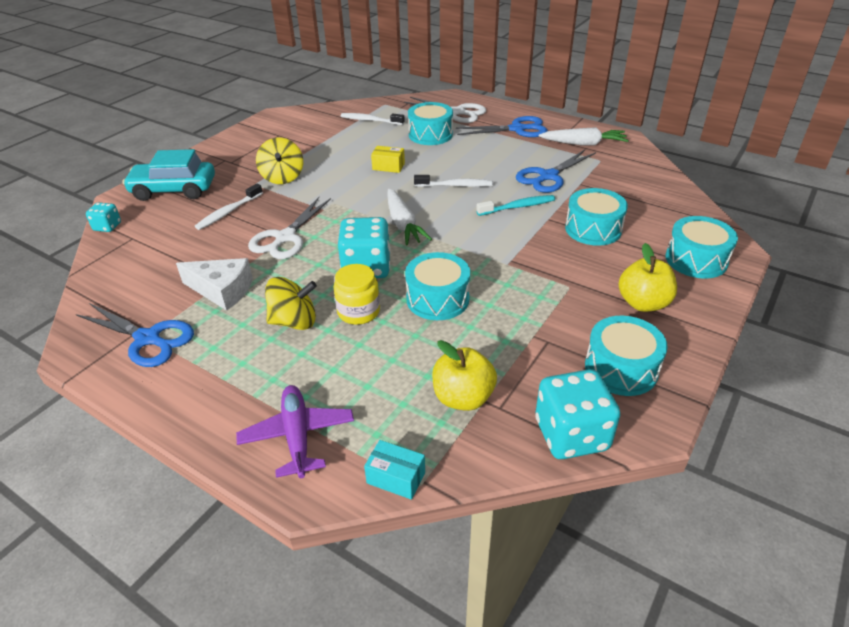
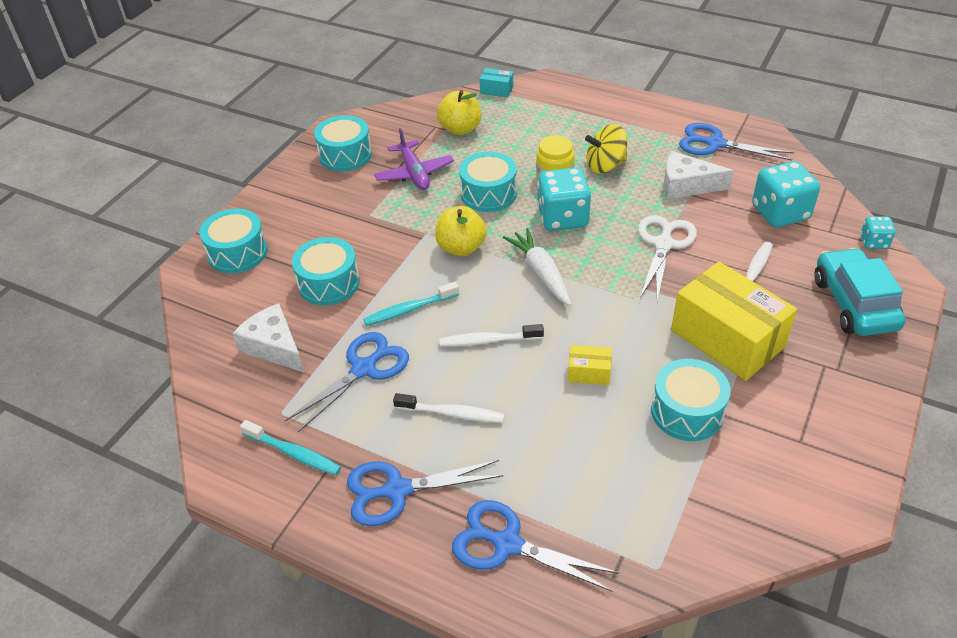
camera: 175 degrees right, 5 degrees up
turquoise car [122,149,215,201] -> turquoise car turned 90 degrees counterclockwise [814,248,906,336]
purple plane [236,385,354,478] -> purple plane moved to [374,128,454,190]
yellow spinning top [256,138,303,184] -> yellow box [671,261,797,381]
white toothbrush [341,113,405,125] -> white toothbrush moved to [393,393,505,423]
white scissors [404,97,486,123] -> blue scissors [452,500,619,592]
turquoise drum [408,102,453,145] -> turquoise drum moved to [651,359,731,441]
turquoise dice [535,369,620,459] -> turquoise dice moved to [752,161,820,227]
white carrot [539,127,629,146] -> turquoise toothbrush [240,420,341,475]
yellow apple [619,243,677,312] -> yellow apple moved to [435,206,487,256]
none -> white cheese [232,303,304,373]

